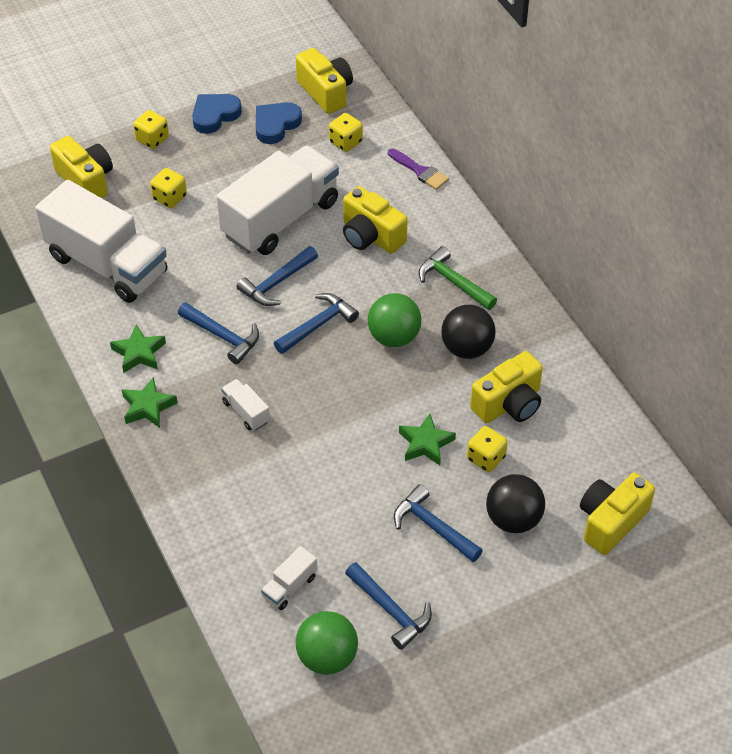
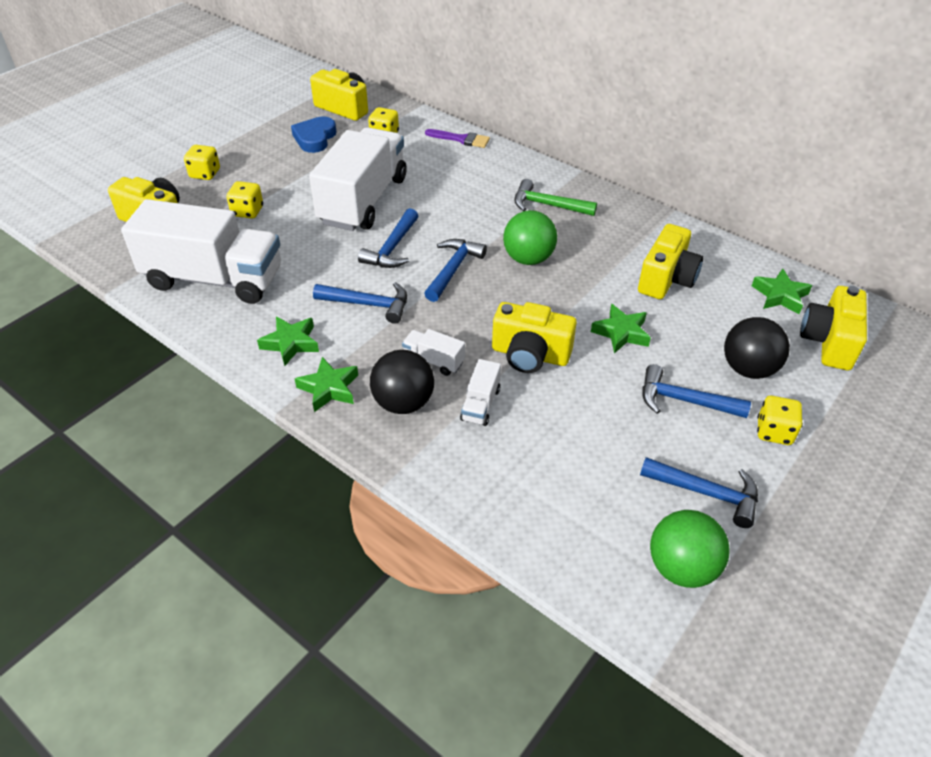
camera: 25 degrees left, 5 degrees down
blue heart [192,94,242,134] -> none
white truck [261,546,318,610] -> white truck moved to [460,359,501,426]
yellow camera [343,186,408,254] -> yellow camera moved to [492,302,577,373]
black ball [441,305,496,359] -> black ball moved to [370,350,434,414]
yellow dice [467,426,508,472] -> yellow dice moved to [757,396,803,445]
none -> green star [752,269,812,314]

